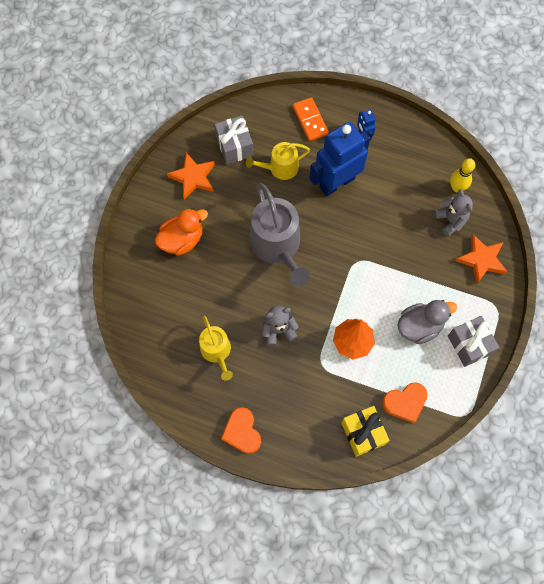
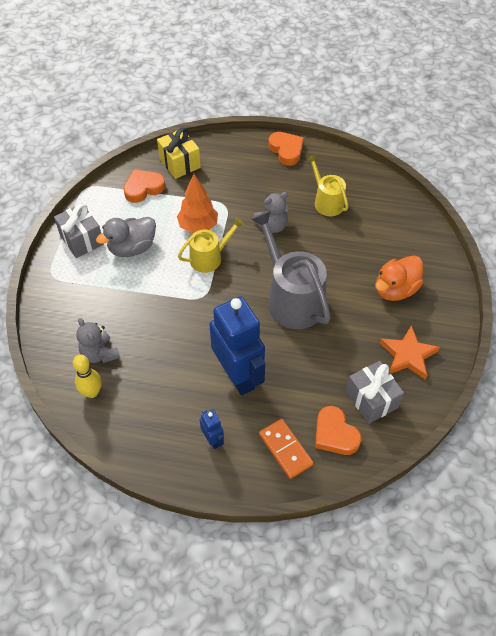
camera: 170 degrees right, 15 degrees down
yellow watering can [246,142,310,180] -> yellow watering can moved to [178,217,244,273]
blue robot [309,122,370,197] -> blue robot turned 75 degrees counterclockwise [209,296,265,395]
orange star [456,234,508,284] -> none
none -> orange heart [315,406,361,455]

